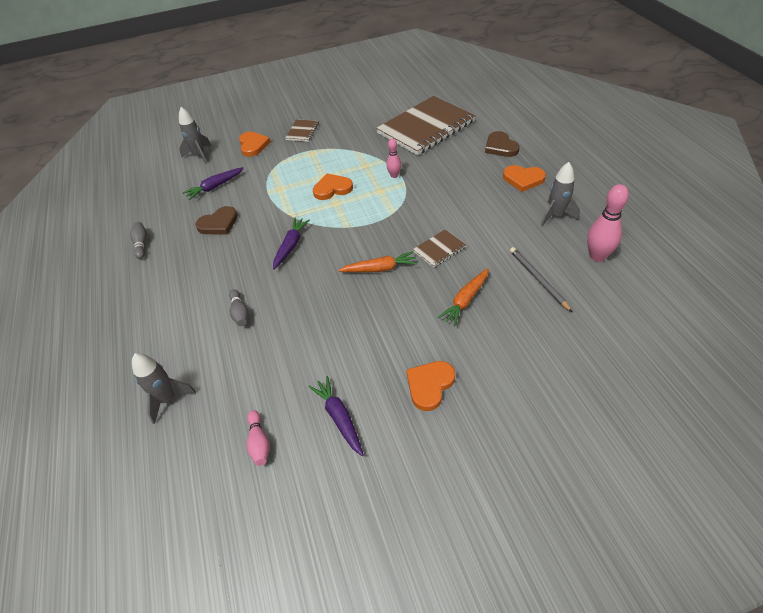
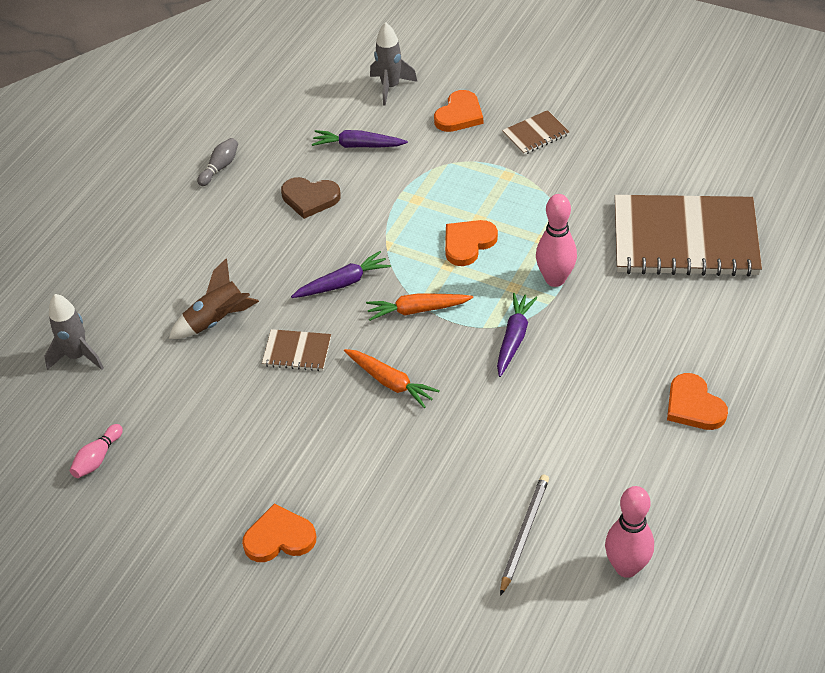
camera: 45 degrees right, 0 degrees up
grey bowling pin [229,289,249,326] -> brown rocket [169,258,259,339]
purple carrot [308,376,364,456] -> purple carrot moved to [497,293,538,377]
orange heart [313,173,353,200] -> orange heart turned 75 degrees counterclockwise [445,220,498,266]
pink bowling pin [386,138,401,178] -> pink bowling pin [536,194,577,287], size x1.72
brown notebook [413,229,466,268] -> brown notebook moved to [262,329,331,371]
orange carrot [437,268,489,326] -> orange carrot moved to [366,293,473,321]
brown heart [485,131,520,157] -> none
grey rocket [541,162,580,226] -> none

